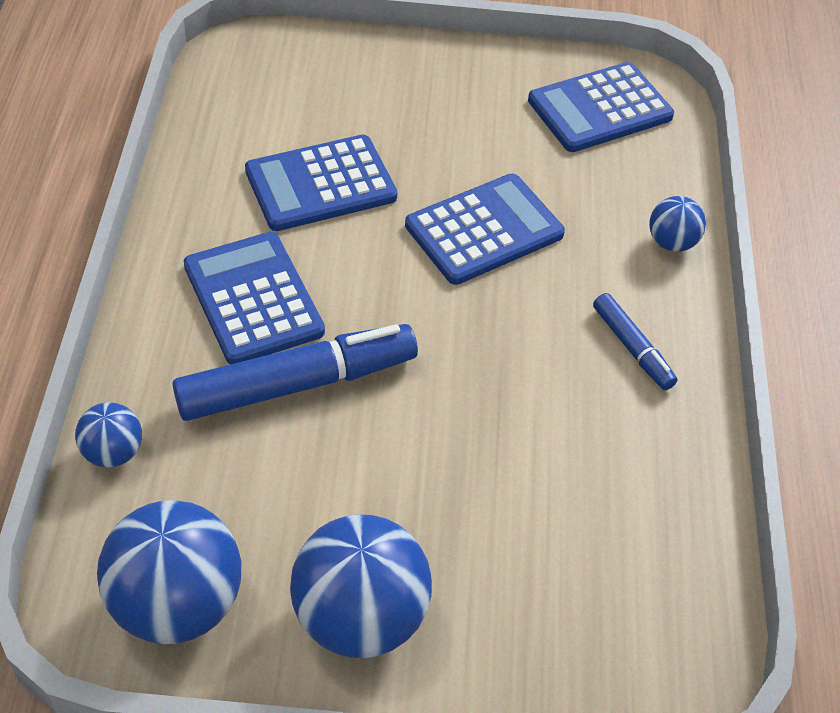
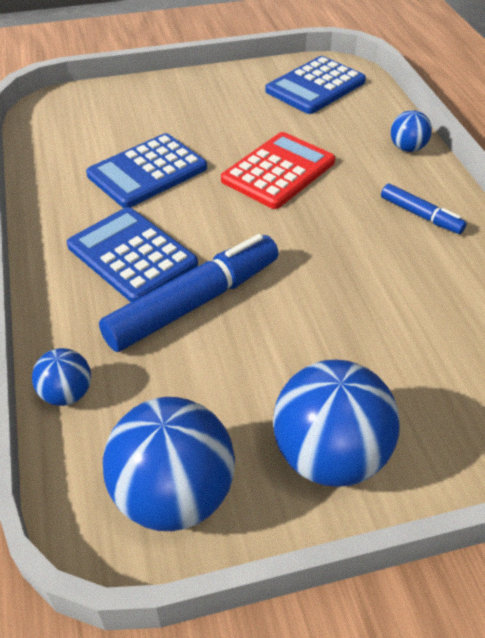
camera: 15 degrees left, 5 degrees down
blue calculator [405,174,565,285] -> red calculator [221,132,335,209]

